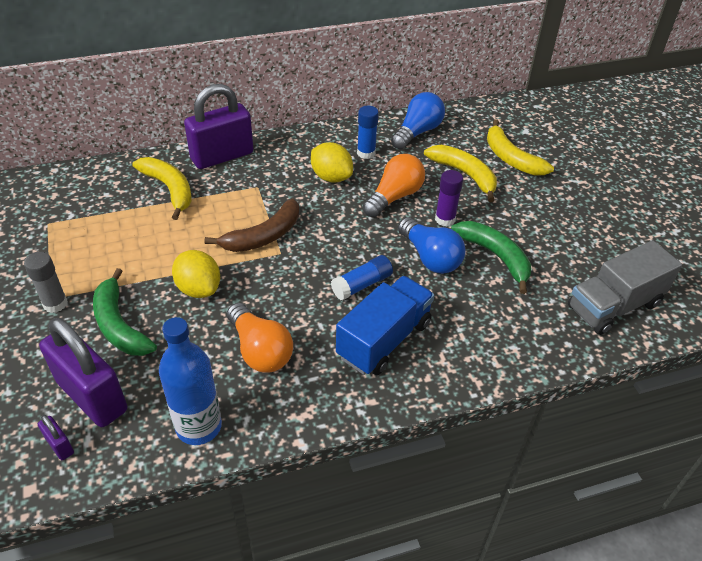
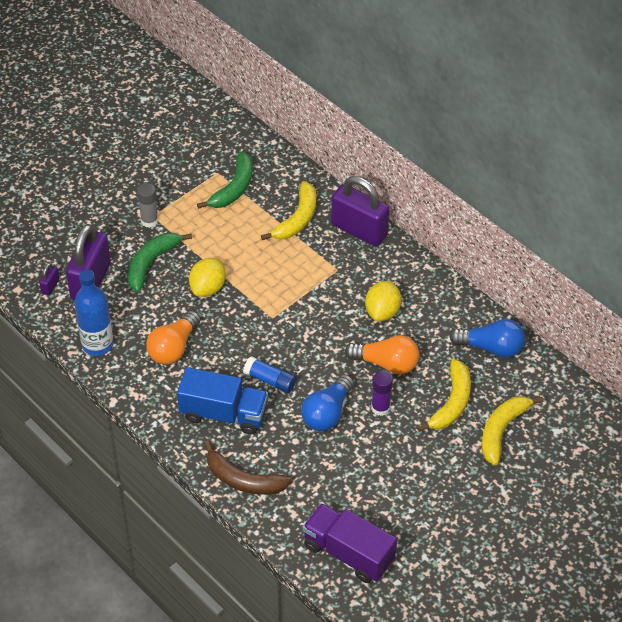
camera: 65 degrees right, 5 degrees up
brown banana [205,199,299,252] -> brown banana moved to [204,441,292,495]
blue glue stick [357,106,379,159] -> none
green banana [451,221,531,294] -> green banana moved to [197,151,253,209]
grey truck [568,240,682,335] -> purple truck [303,503,397,583]

